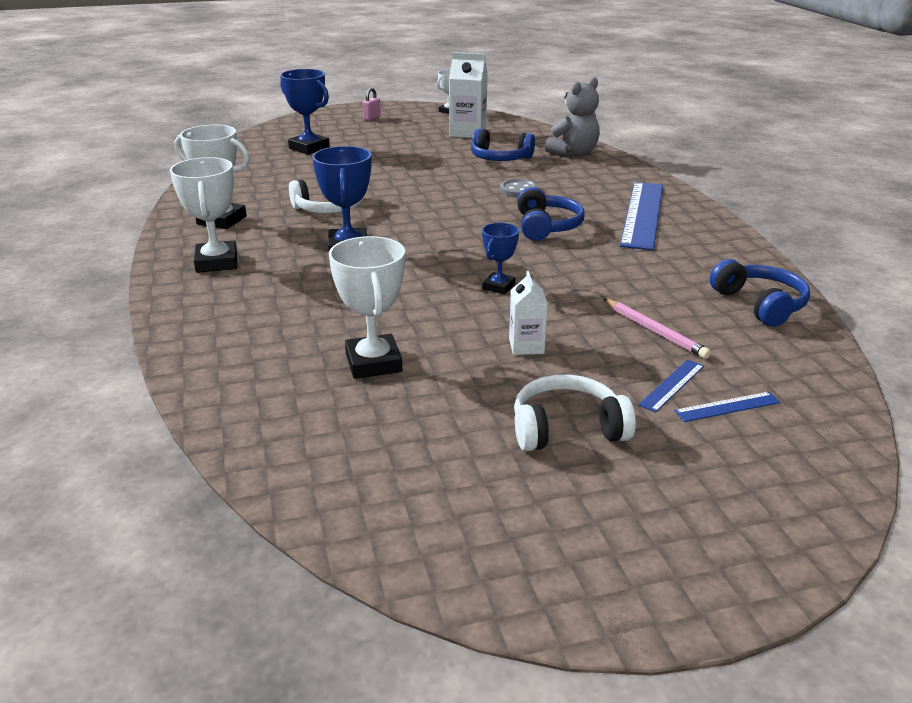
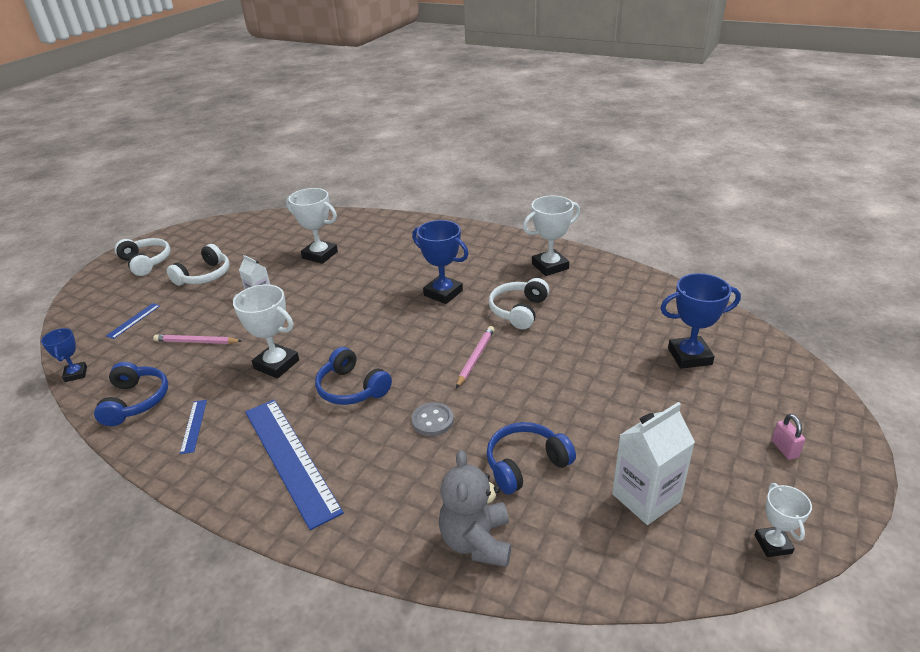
camera: 135 degrees right, 5 degrees up
white trophy [170,157,237,273] -> white trophy moved to [233,284,299,379]
blue trophy [482,222,519,294] -> blue trophy moved to [41,328,87,382]
blue ruler [638,360,704,412] -> blue ruler moved to [180,400,207,454]
blue headphones [710,259,810,327] -> blue headphones turned 120 degrees counterclockwise [94,362,168,426]
none -> white headphones [115,238,170,276]
none -> pink pencil [456,326,495,388]

